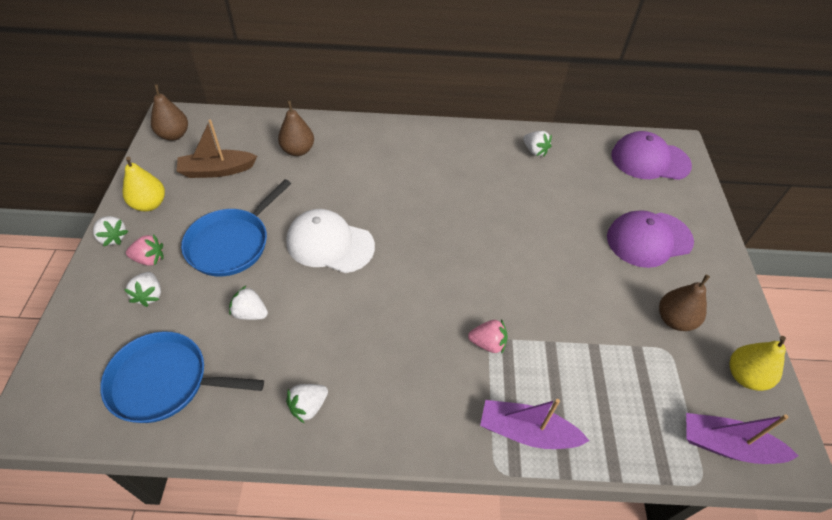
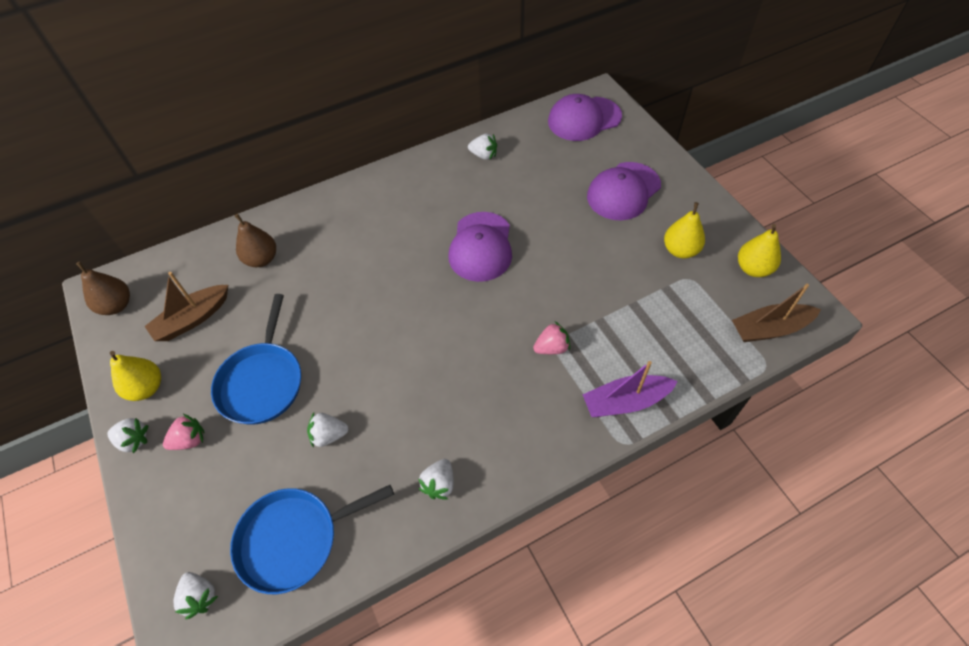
camera: 25 degrees left, 5 degrees up
white strawberry [124,272,161,307] -> white strawberry moved to [174,572,218,619]
white cap [286,209,375,273] -> none
brown pear [659,275,710,331] -> yellow pear [664,202,705,258]
purple boat [686,413,798,464] -> brown boat [732,284,821,342]
none -> purple cap [449,212,512,282]

